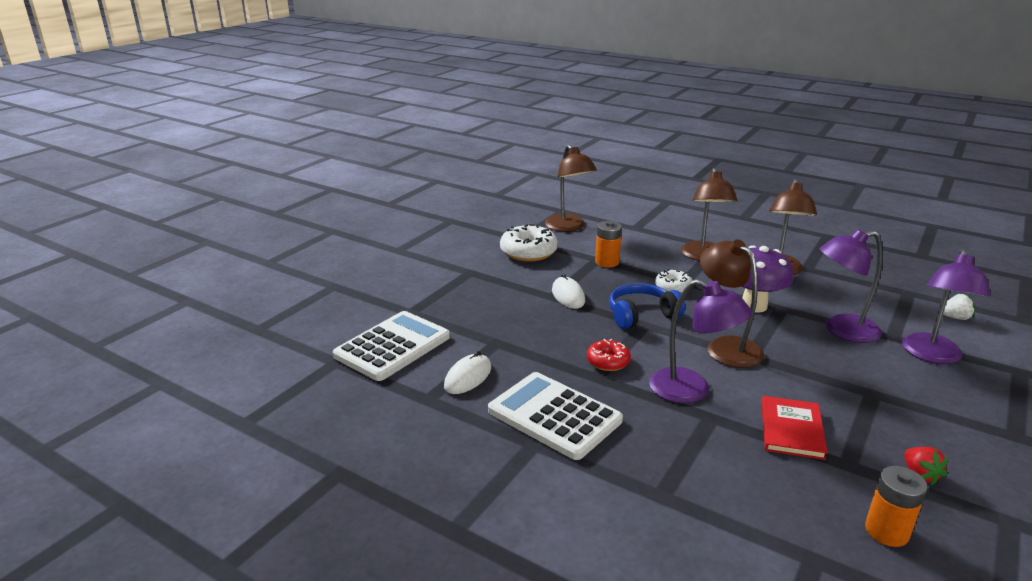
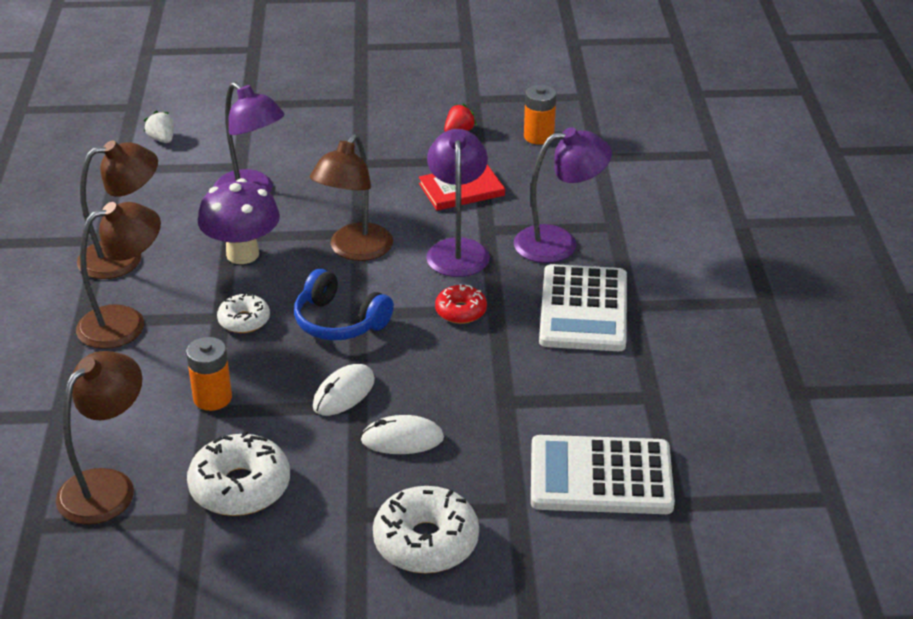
camera: 125 degrees left, 10 degrees up
white mouse [444,351,491,394] -> white mouse moved to [360,415,444,454]
purple lamp [902,249,990,364] -> purple lamp moved to [513,127,612,263]
none -> white donut [373,486,479,573]

